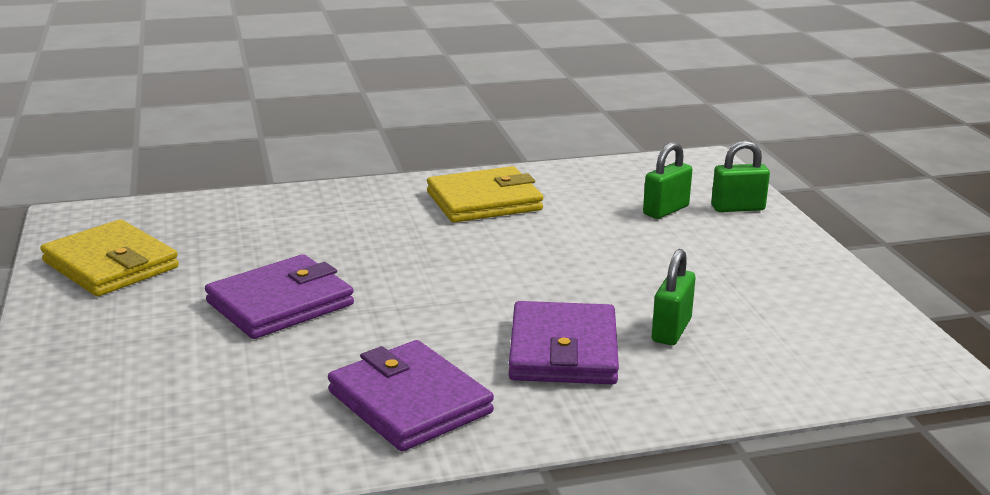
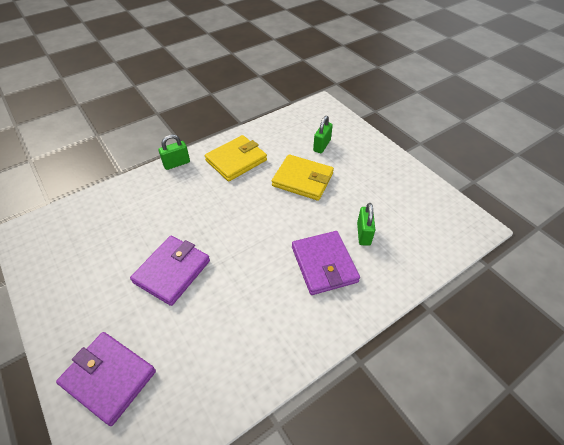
camera: 20 degrees left, 25 degrees up
yellow wallet [40,219,179,296] -> yellow wallet moved to [272,154,334,201]
purple wallet [328,340,494,451] -> purple wallet moved to [56,332,156,426]
green padlock [711,141,770,212] -> green padlock moved to [159,134,190,170]

